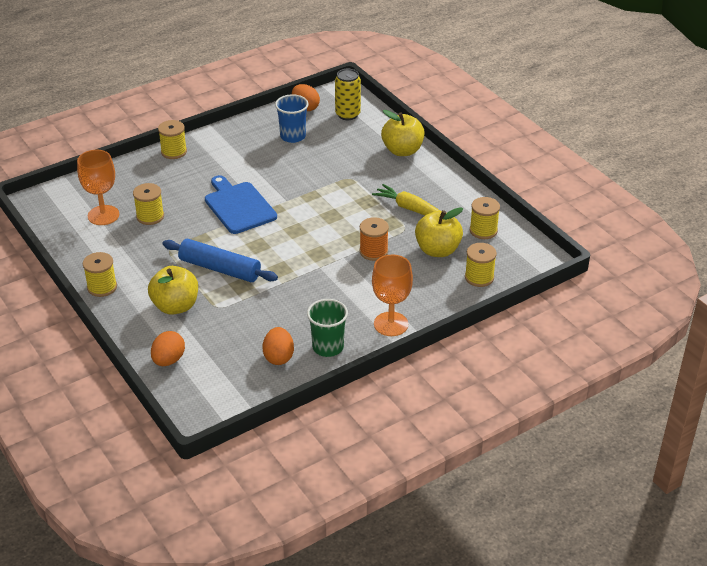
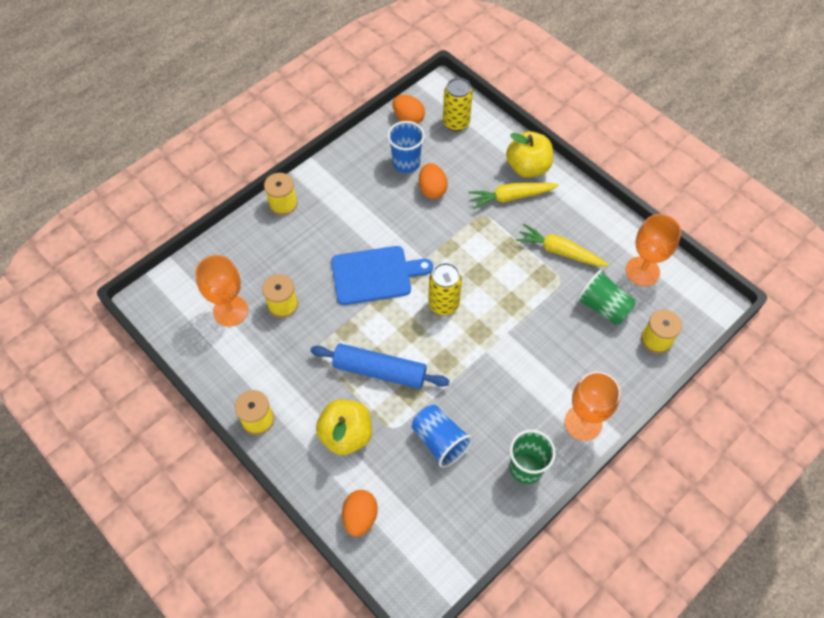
camera: 10 degrees left, 20 degrees up
blue cutting board [205,175,277,234] -> blue cutting board turned 120 degrees clockwise [331,246,433,305]
orange egg [263,327,294,365] -> orange egg moved to [419,163,447,199]
orange spool [360,217,389,261] -> none
yellow apple [415,207,463,257] -> green cup [576,270,636,325]
yellow spool [470,197,500,239] -> orange goblet [626,214,681,286]
none -> blue cup [412,405,473,468]
none -> yellow can [428,263,462,315]
none -> yellow carrot [468,183,559,209]

